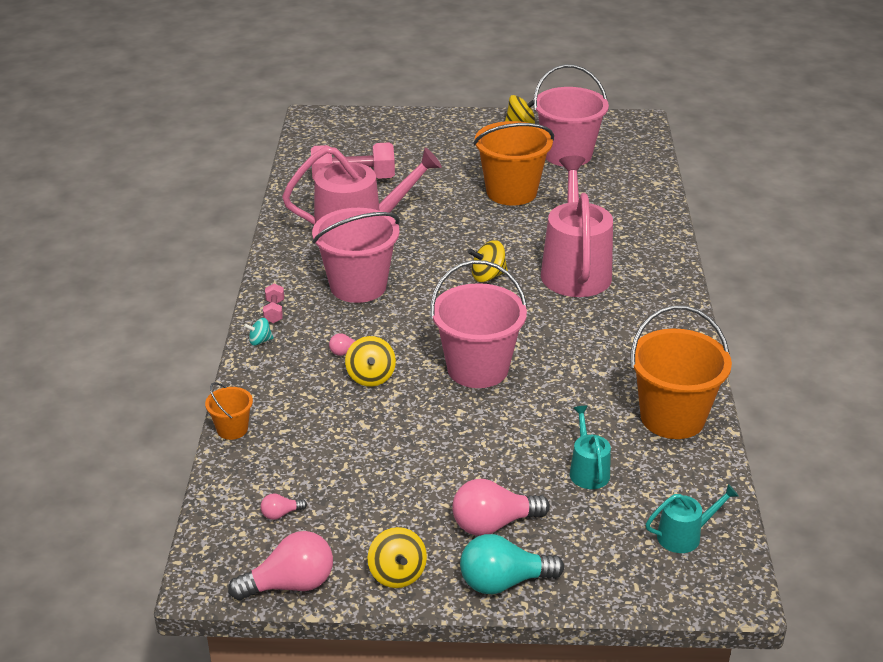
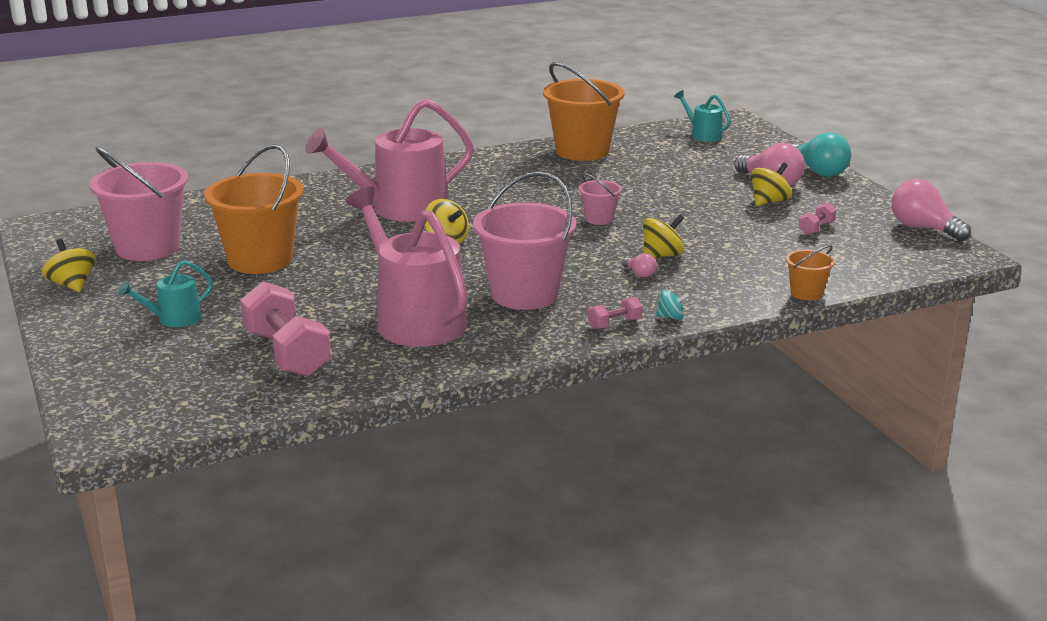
camera: 115 degrees left, 10 degrees down
turquoise spinning top [244,318,274,346] -> turquoise spinning top turned 45 degrees counterclockwise [655,290,689,320]
pink light bulb [260,493,307,520] -> none
yellow spinning top [367,527,427,588] -> yellow spinning top moved to [751,162,792,206]
pink bucket [430,260,527,388] -> pink bucket [579,173,622,225], size x0.48
turquoise watering can [570,406,611,489] -> turquoise watering can moved to [118,260,213,327]
none -> pink dumbbell [798,202,837,235]

